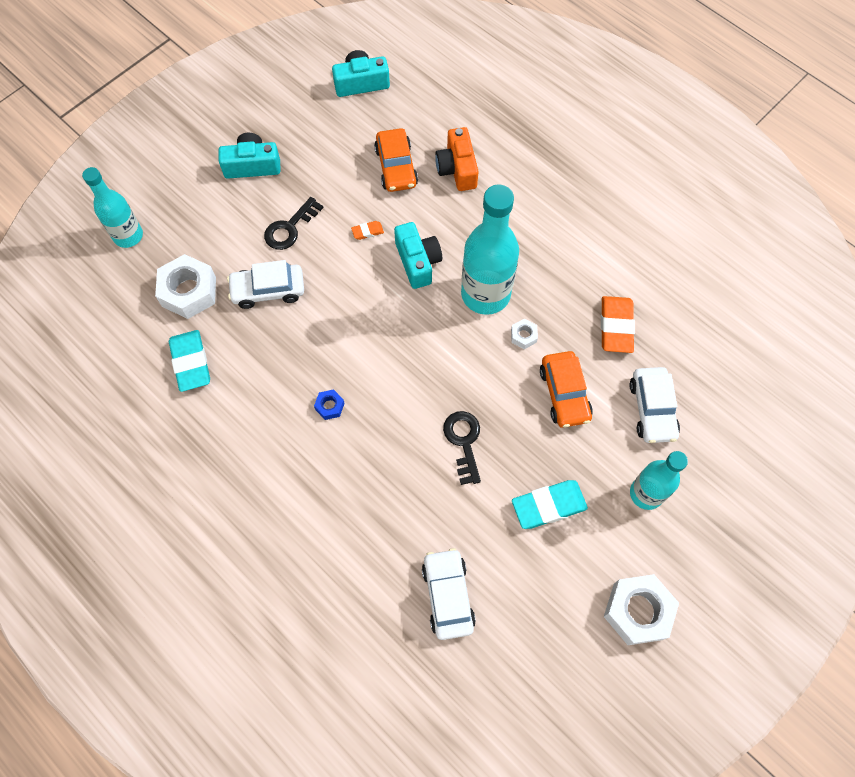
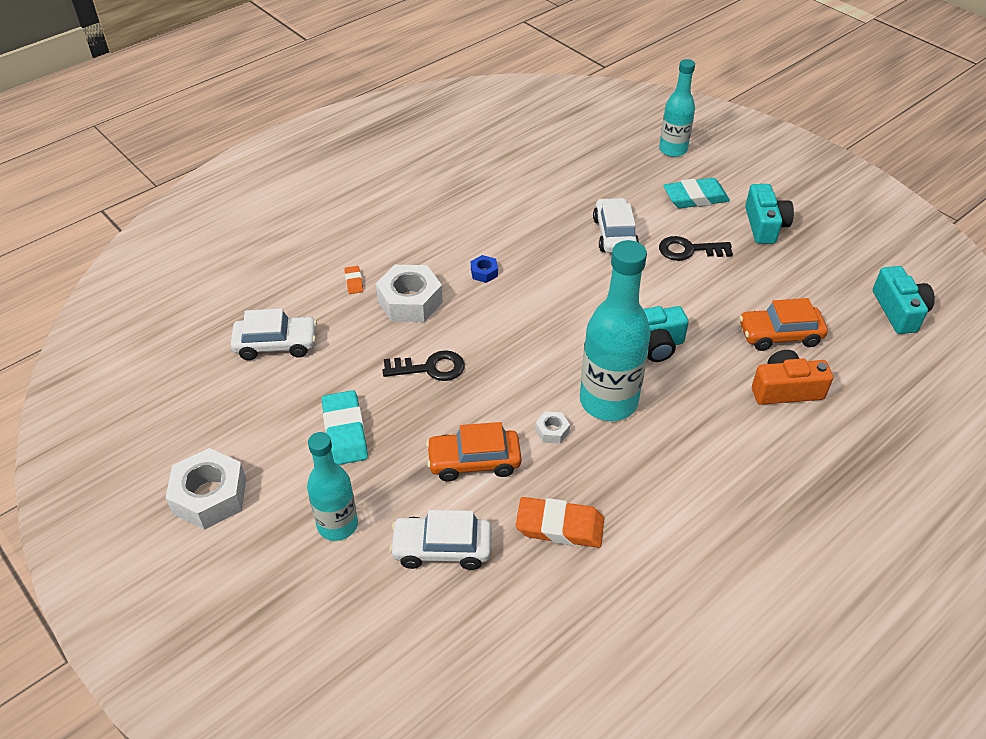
camera: 95 degrees right, 20 degrees down
white nut [155,254,216,319] -> white nut moved to [376,265,443,322]
turquoise eraser [169,330,210,392] -> turquoise eraser moved to [663,178,730,208]
black key [264,197,324,250] -> black key turned 45 degrees counterclockwise [659,236,733,261]
orange eraser [351,221,384,240] -> orange eraser moved to [344,266,363,294]

